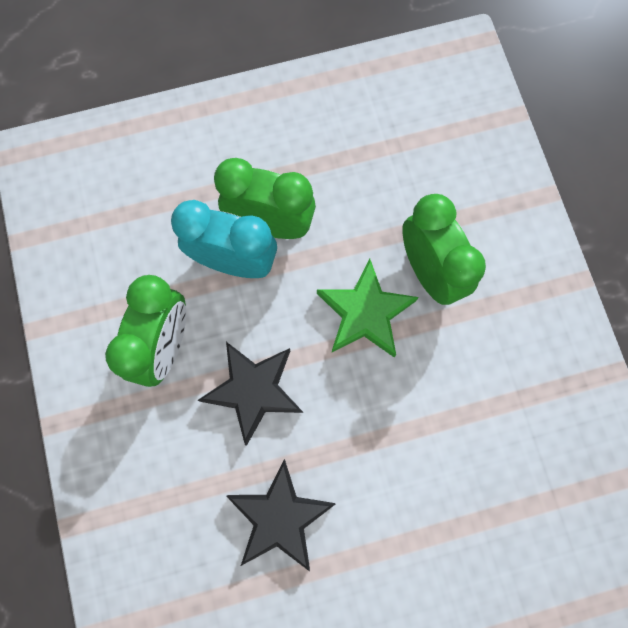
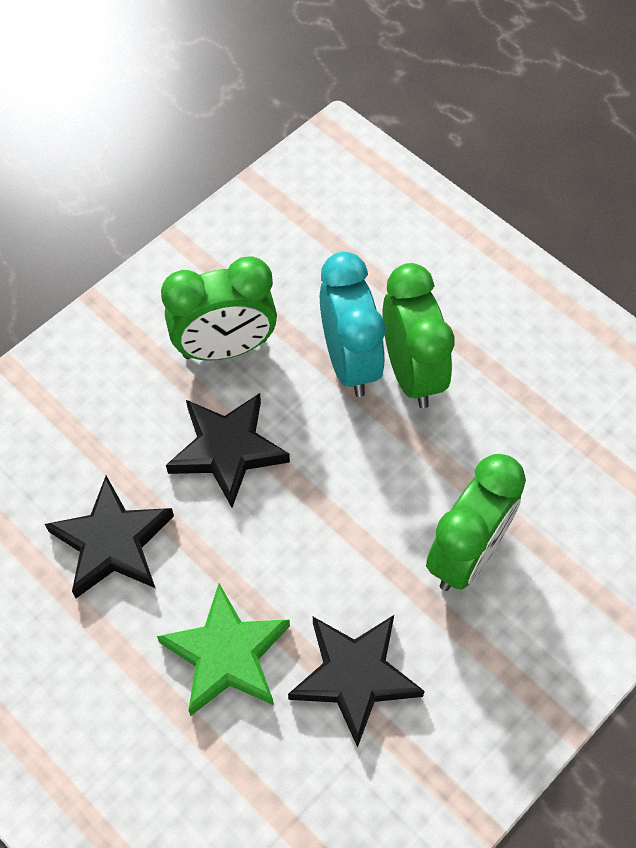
camera: 60 degrees right, 15 degrees down
green star [317,259,419,357] -> green star moved to [157,583,290,716]
none -> black star [288,615,425,748]

